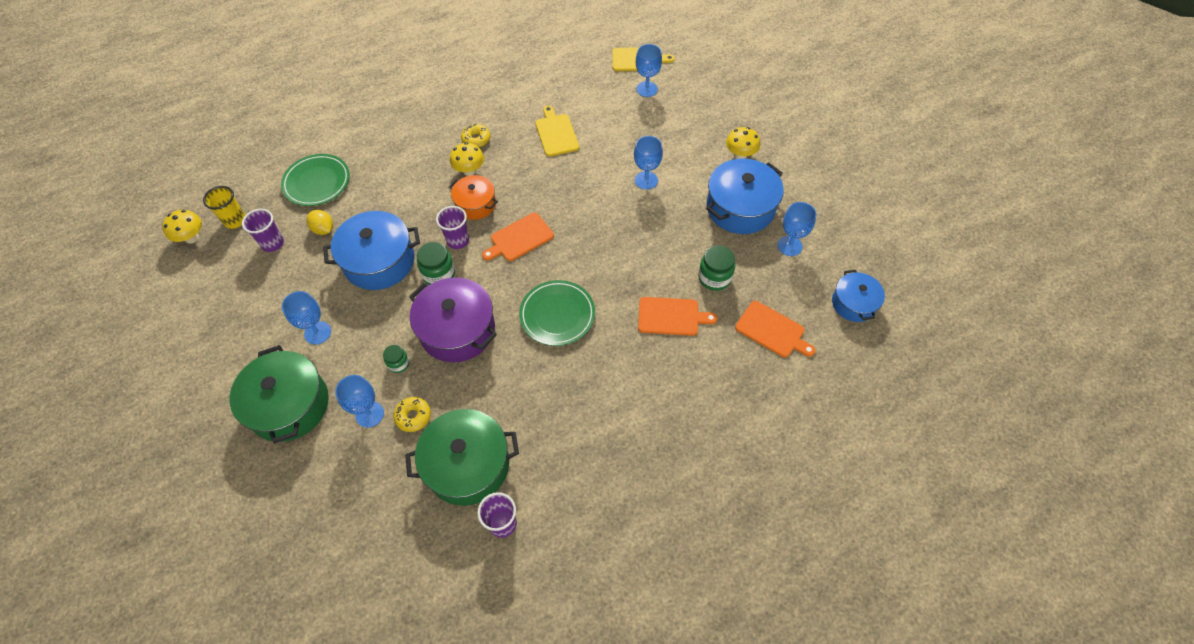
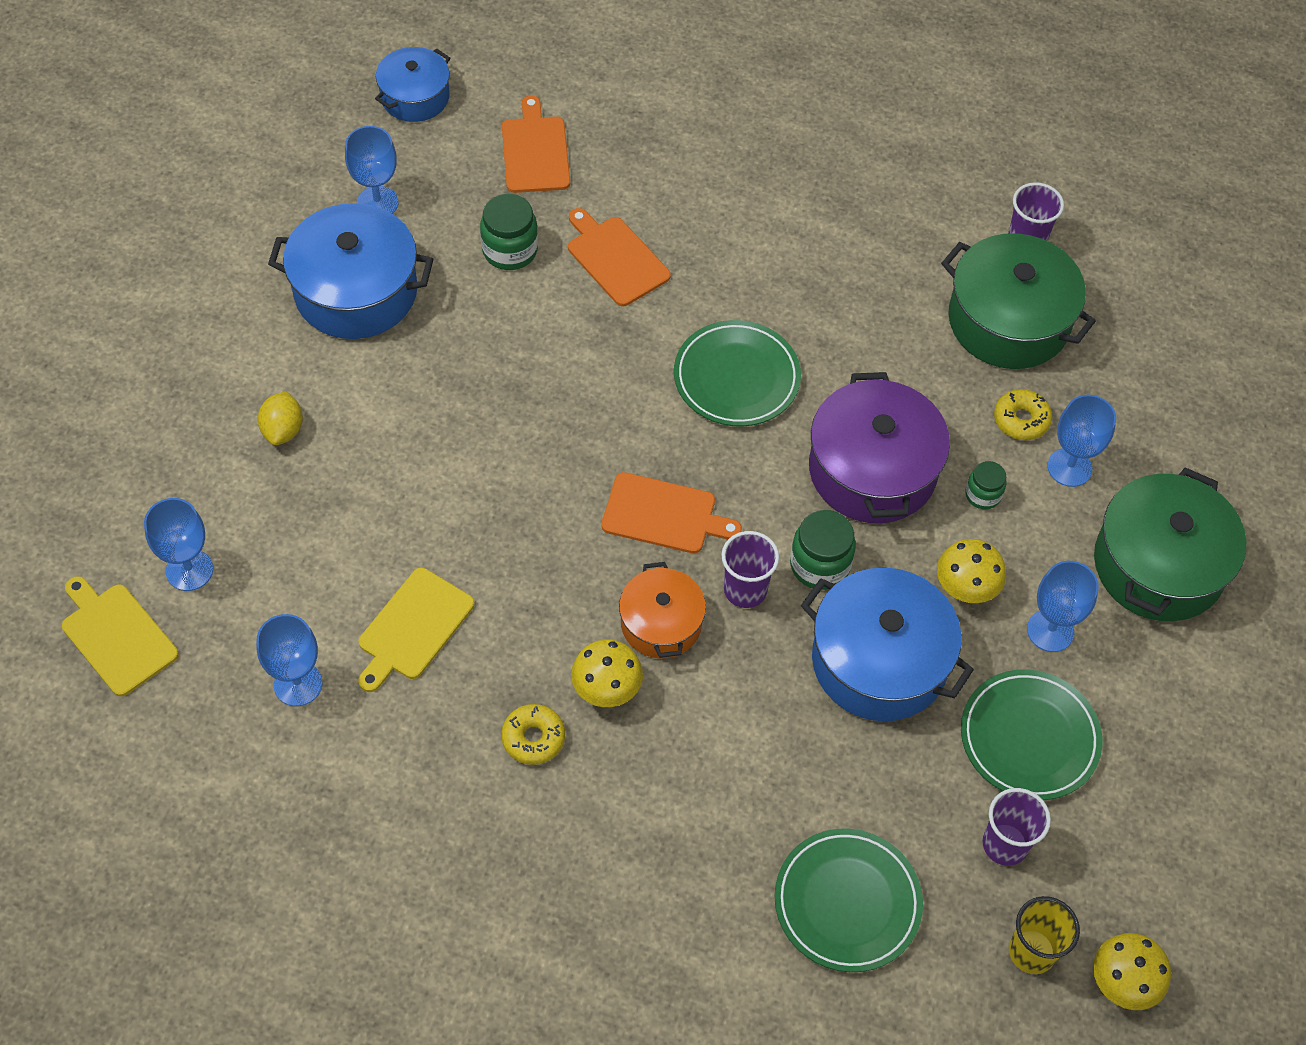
camera: 135 degrees left, 0 degrees up
yellow lemon [306,210,333,235] -> yellow lemon moved to [258,391,303,445]
blue goblet [634,136,663,190] -> blue goblet moved to [256,614,322,706]
yellow mushroom [726,127,760,159] -> yellow mushroom moved to [937,539,1006,603]
none -> green plate [961,669,1103,800]

